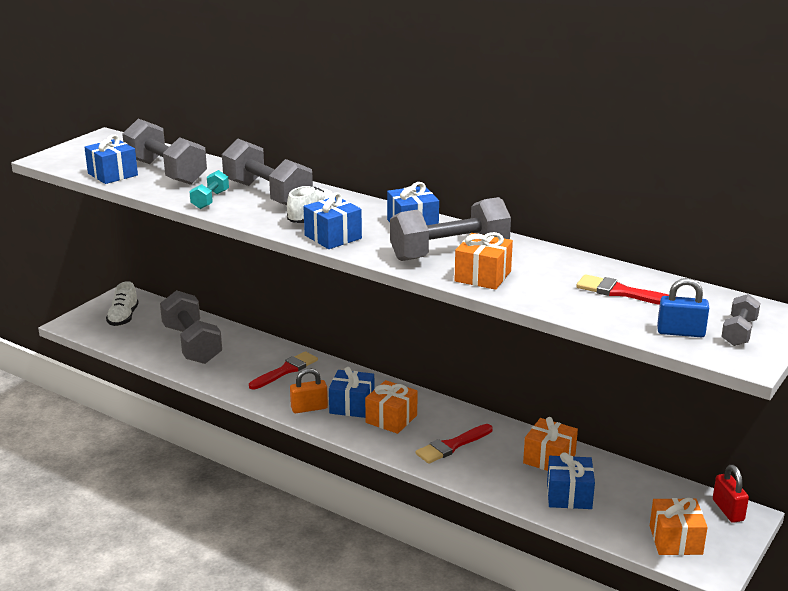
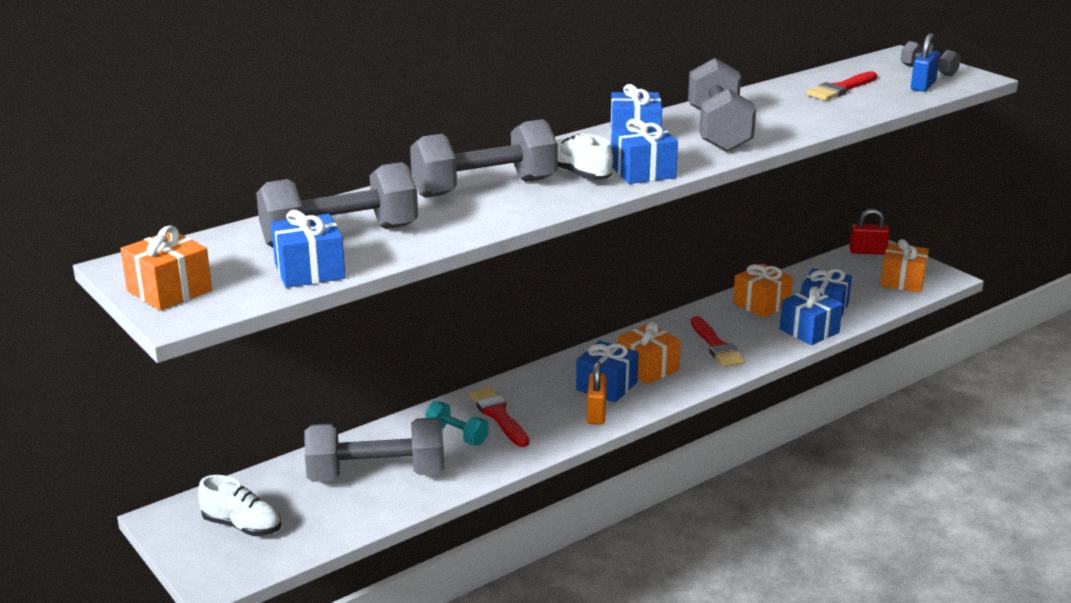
camera: 70 degrees left, 0 degrees up
turquoise dumbbell [189,170,229,209] -> turquoise dumbbell moved to [425,401,489,445]
orange gift [454,232,513,290] -> orange gift moved to [120,225,212,311]
none -> blue gift [779,286,843,345]

